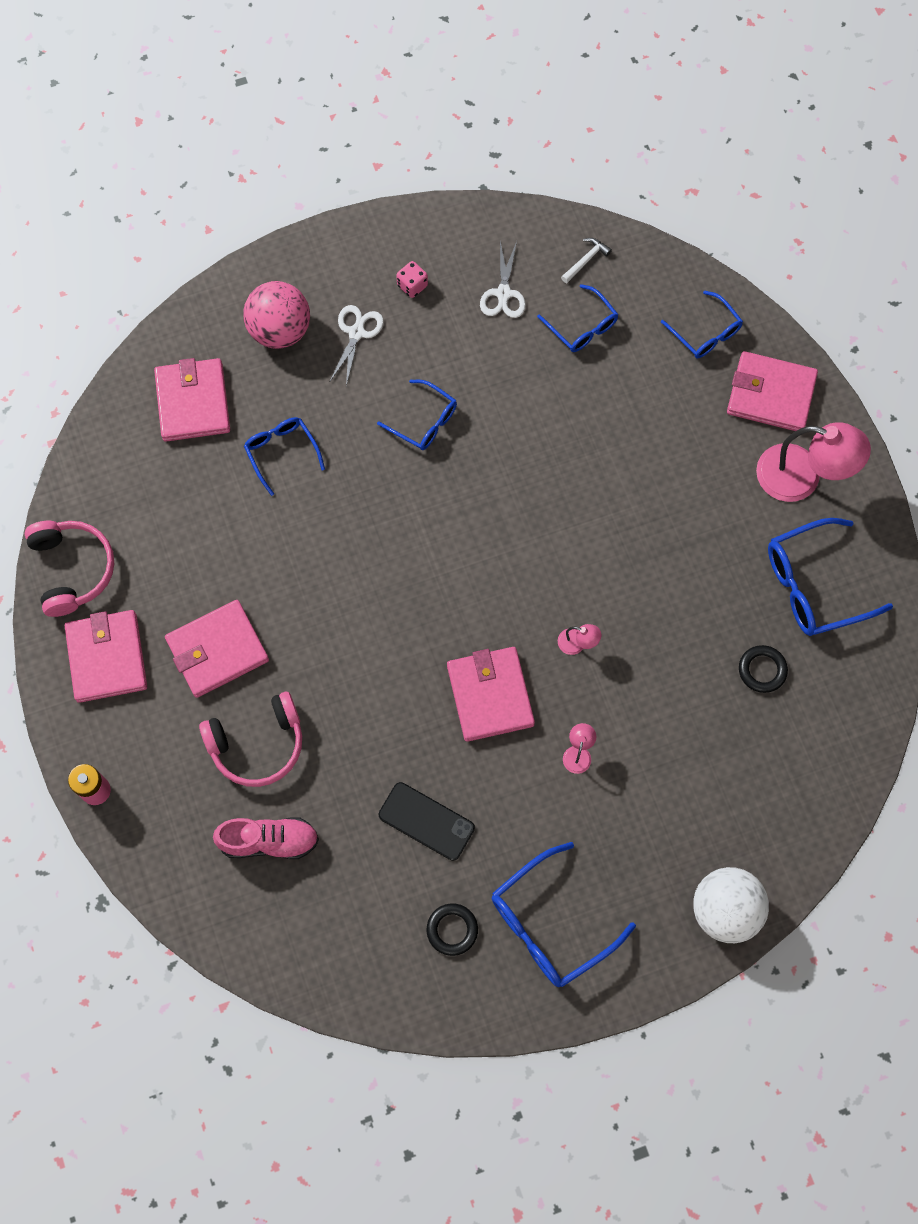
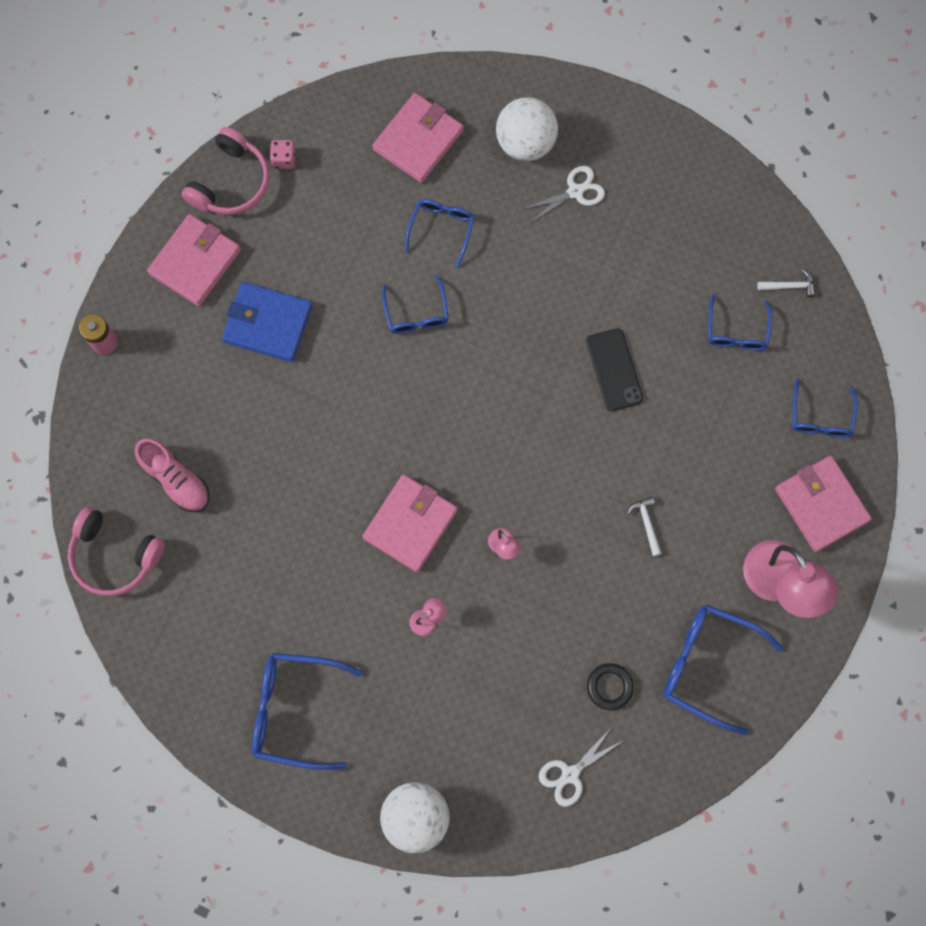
camera: 45 degrees right, 5 degrees up
pink wallet [165,600,269,698] -> blue wallet [222,282,312,362]
pink headphones [199,692,302,787] -> pink headphones moved to [68,507,165,596]
pink ball [243,281,310,349] -> white ball [496,97,558,161]
blue glasses [377,380,457,450] -> blue glasses moved to [382,275,449,334]
black phone [379,782,475,861] -> black phone moved to [586,329,643,411]
pink dice [396,261,428,298] -> pink dice moved to [270,140,296,169]
black ring [427,903,478,956] -> none
white scissors [480,241,526,318] -> white scissors moved to [539,728,621,806]
none -> white hammer [627,496,662,556]

